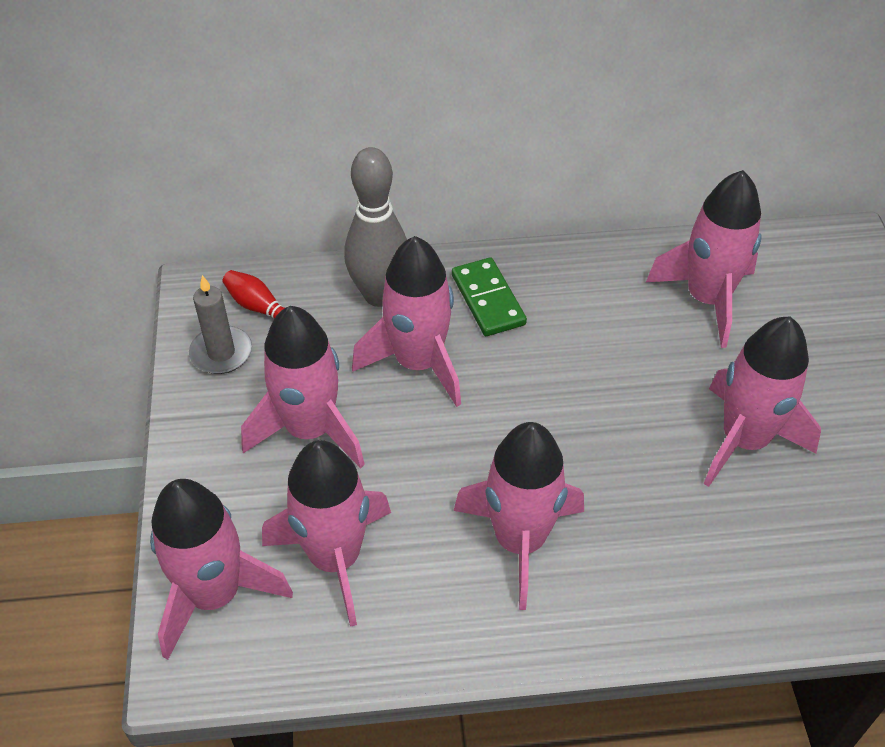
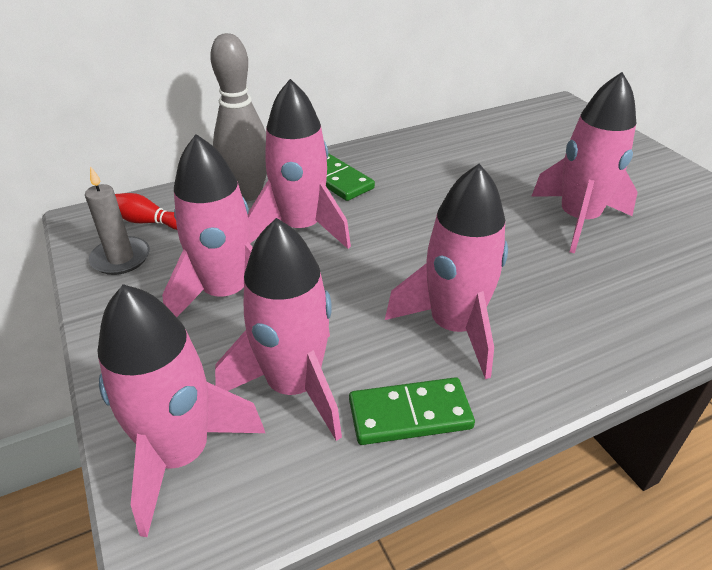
camera: 20 degrees left, 10 degrees down
pink rocket [646,170,762,348] -> none
none -> green domino [349,377,475,445]

